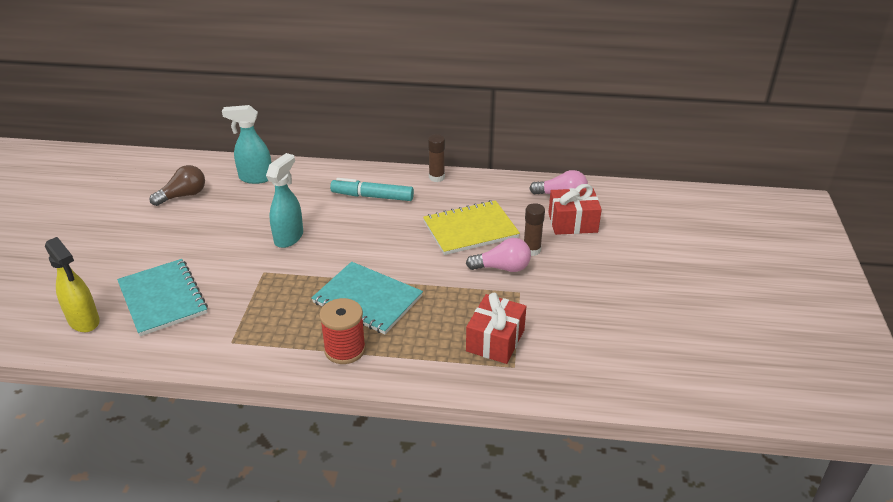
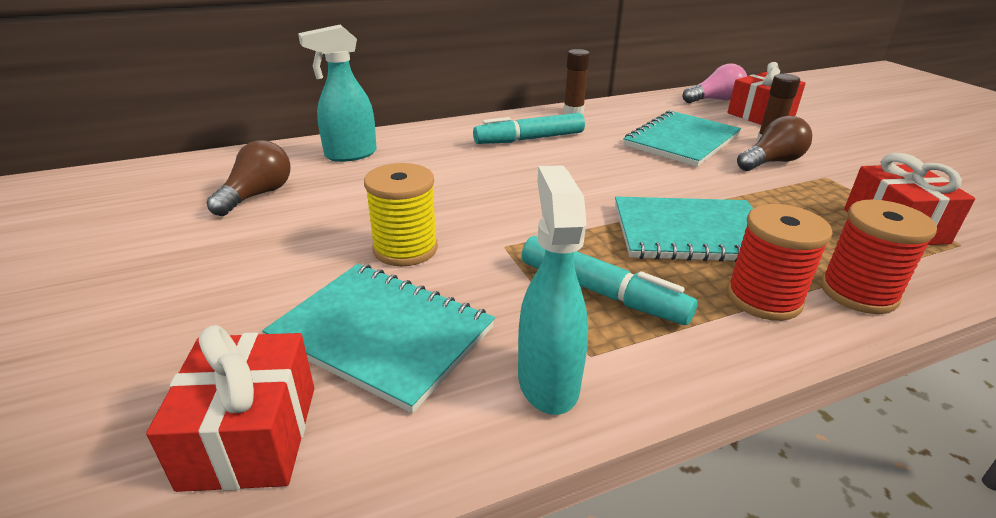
camera: 30 degrees left, 5 degrees down
yellow spray bottle [45,237,100,332] -> red gift [146,325,314,492]
turquoise spray bottle [266,153,303,248] -> turquoise spray bottle moved to [518,165,588,415]
yellow notebook [423,200,520,255] -> turquoise notebook [623,110,741,167]
pink light bulb [466,238,531,272] -> brown light bulb [737,116,812,171]
none -> yellow spool [364,163,438,266]
none -> turquoise marker [522,236,697,325]
none -> red spool [821,199,937,314]

